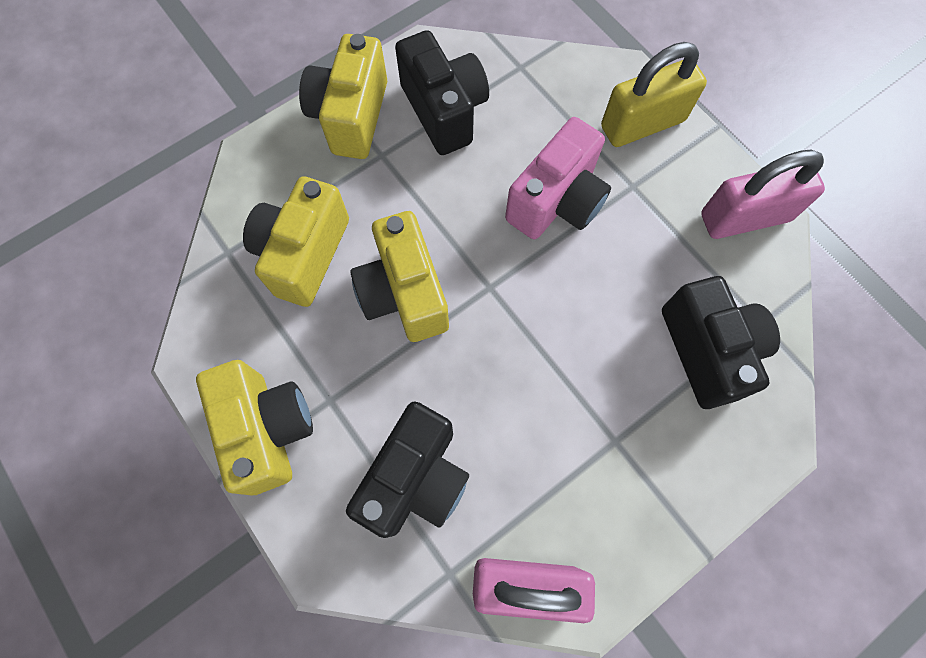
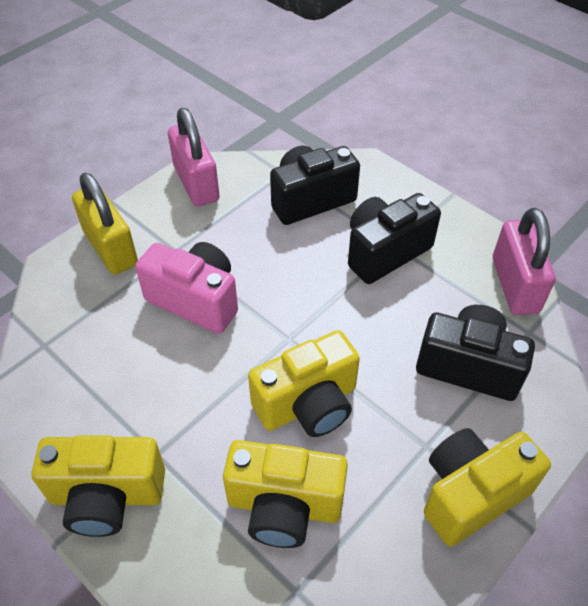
camera: 100 degrees left, 20 degrees down
black camera [395,30,489,155] -> black camera moved to [348,193,441,284]

